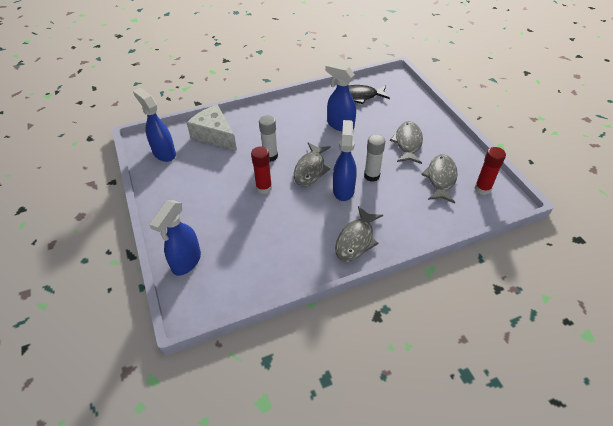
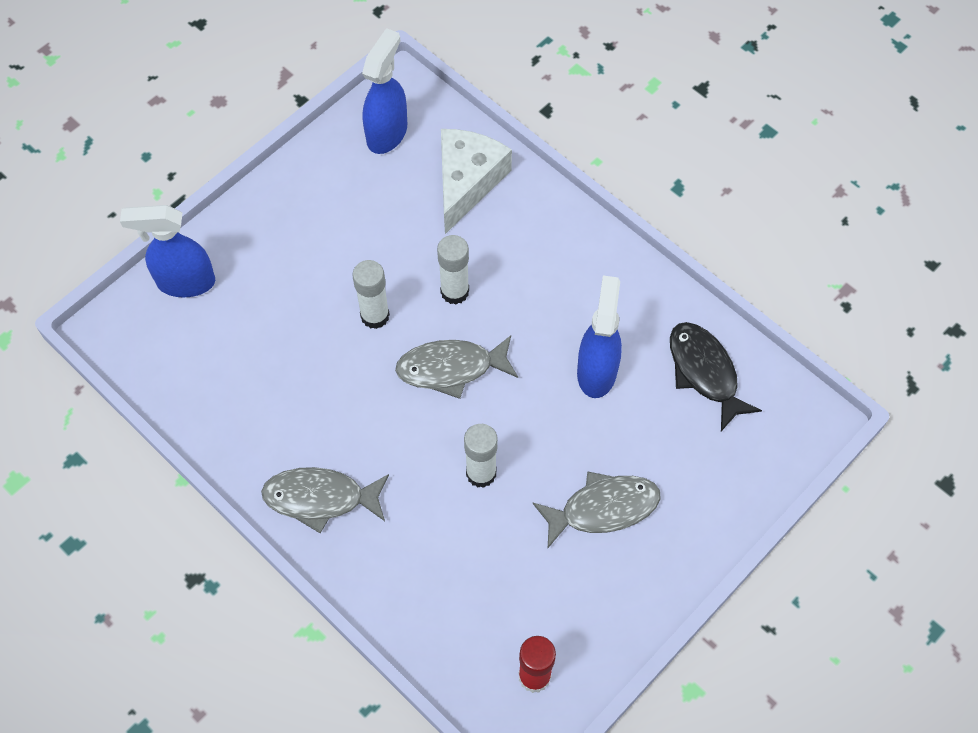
camera: 65 degrees right, 15 degrees up
red glue stick [251,146,272,194] -> white glue stick [352,260,390,329]
blue spray bottle [333,120,357,201] -> none
grey fish [421,154,458,203] -> none

